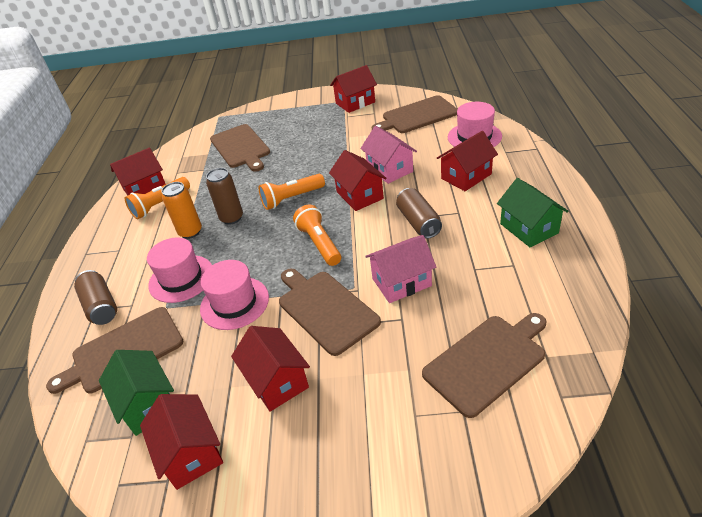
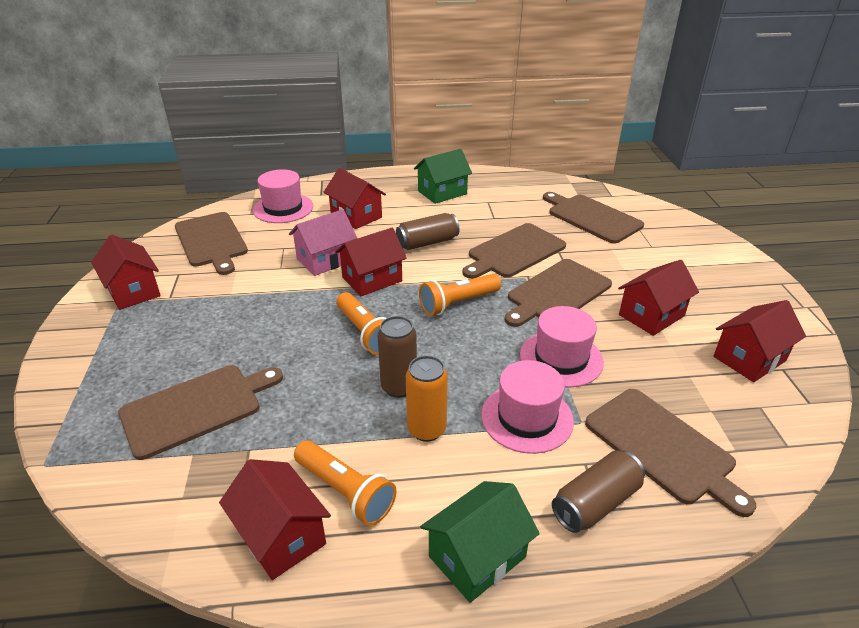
camera: 100 degrees left, 5 degrees down
green house [99,350,174,436] -> green house moved to [420,481,540,603]
pink house [365,235,436,303] -> brown cutting board [462,223,566,279]

